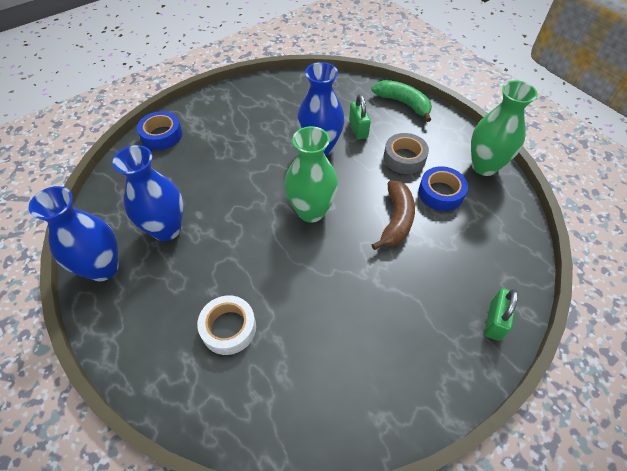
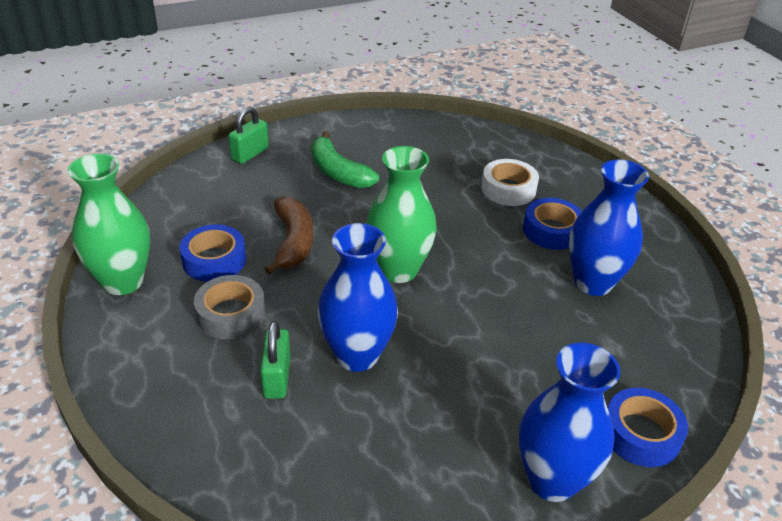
camera: 170 degrees left, 15 degrees down
blue vase [28,186,119,281] -> blue vase moved to [519,343,621,502]
green banana [371,80,432,122] -> green banana moved to [311,131,379,188]
brown banana [372,180,415,250] -> brown banana turned 150 degrees clockwise [264,196,313,275]
none -> blue tape [523,198,582,250]

